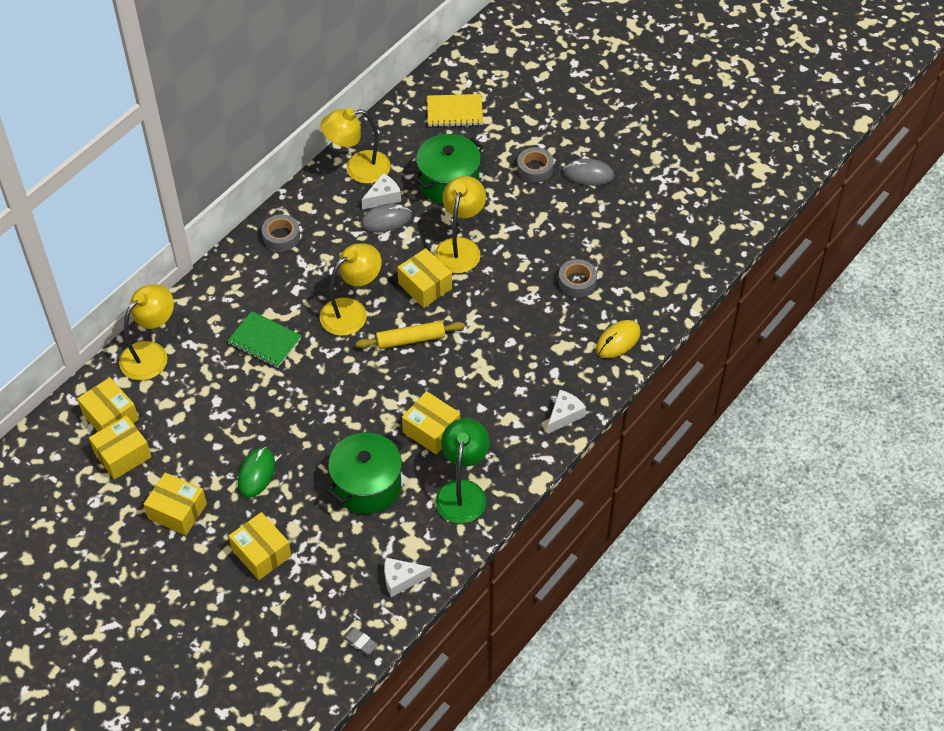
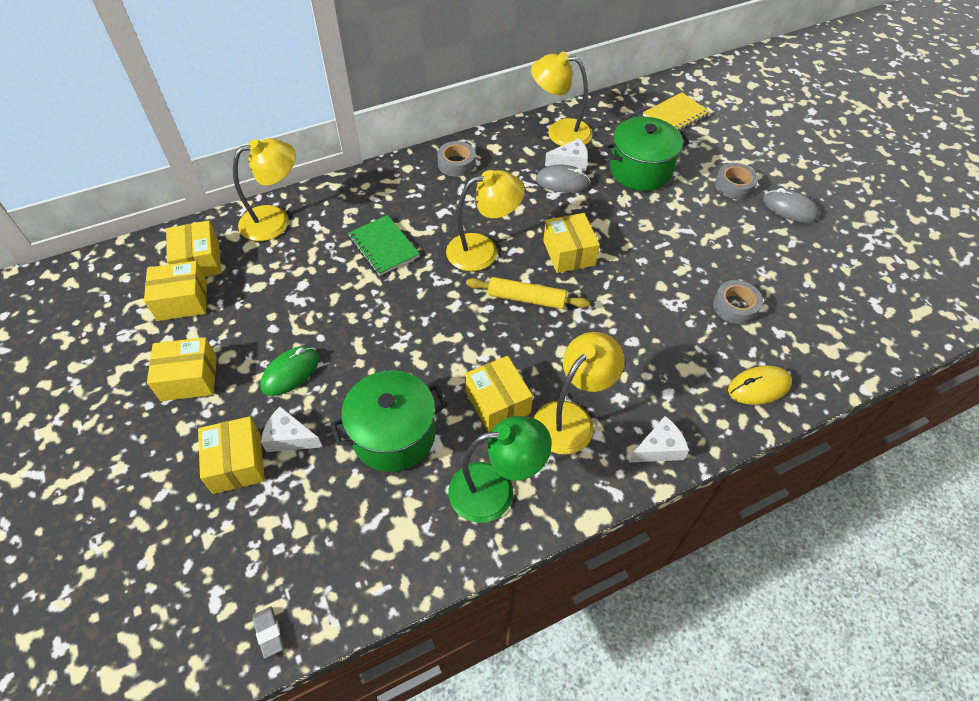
camera: 25 degrees right, 0 degrees up
yellow box [144,472,207,535] -> yellow box turned 60 degrees counterclockwise [147,337,217,401]
white cheese [384,558,432,597] -> white cheese moved to [261,406,322,452]
yellow notebook [427,94,483,127] -> yellow notebook turned 60 degrees counterclockwise [643,92,710,130]
yellow lamp [435,176,486,273] -> yellow lamp moved to [534,332,625,455]
green lamp [435,418,490,523] -> green lamp turned 45 degrees clockwise [449,416,552,523]

